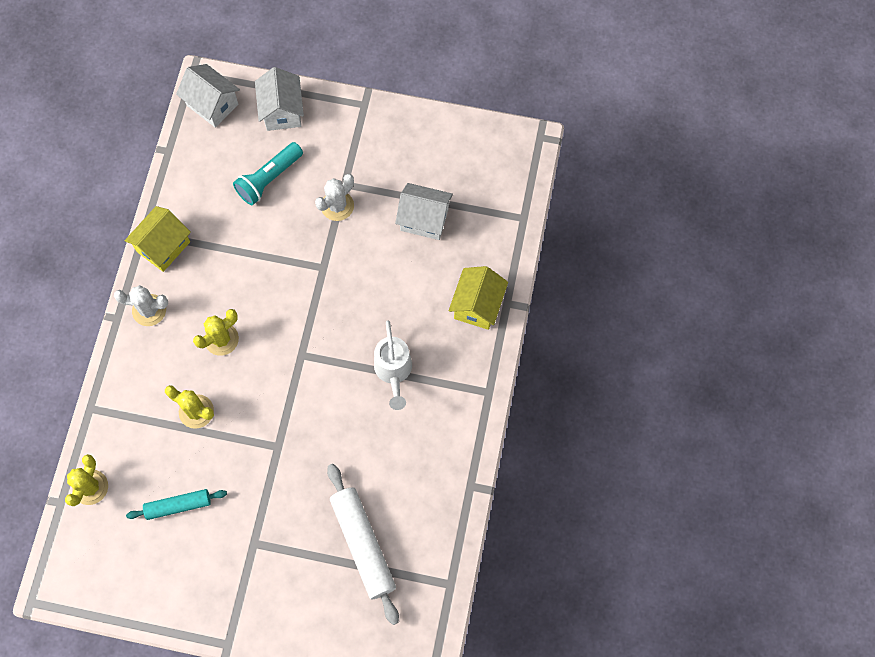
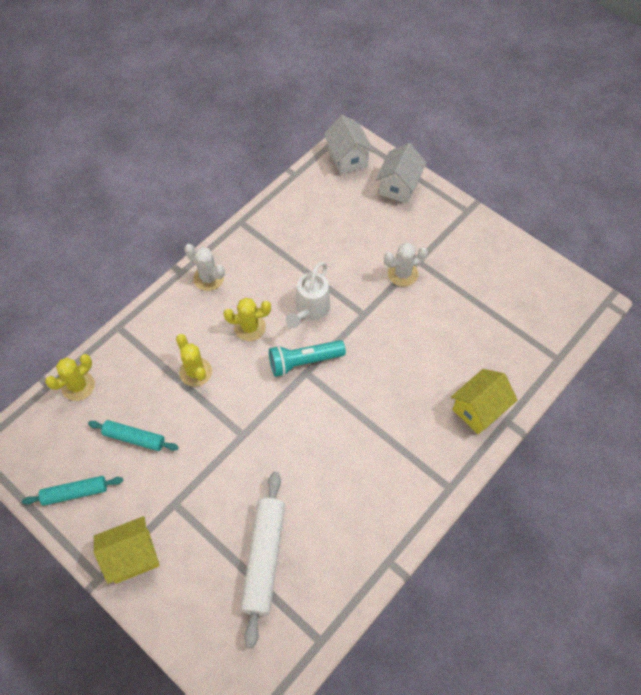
camera: 30 degrees right, 10 degrees down
yellow house [125,206,191,272] -> yellow house moved to [94,516,160,584]
turquoise flashlight [233,142,303,205] -> turquoise flashlight moved to [269,340,346,377]
white watering can [374,320,412,410] -> white watering can moved to [286,262,330,328]
white house [395,183,453,240] -> none
none -> turquoise rolling pin [22,476,123,506]

